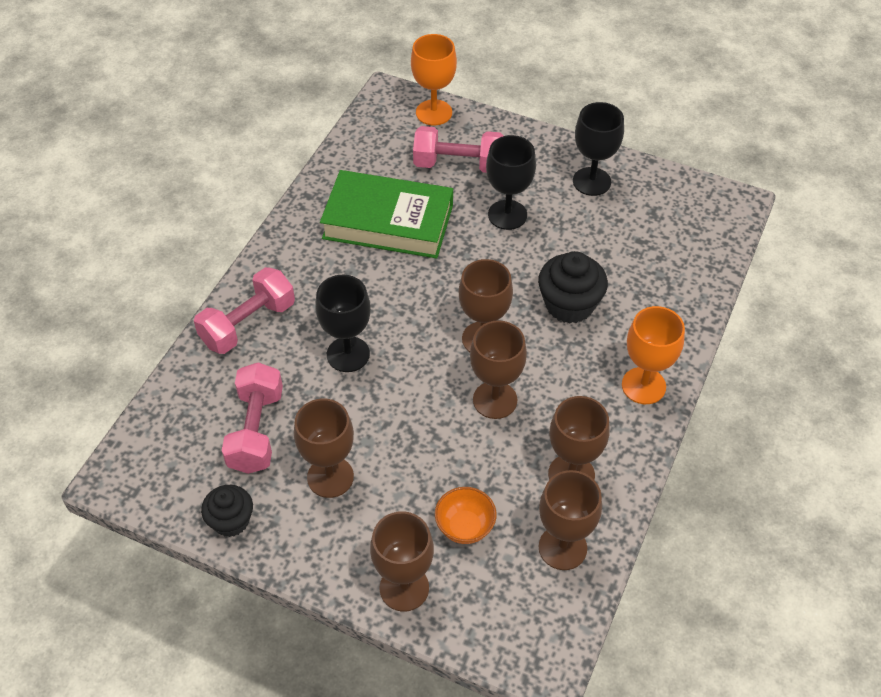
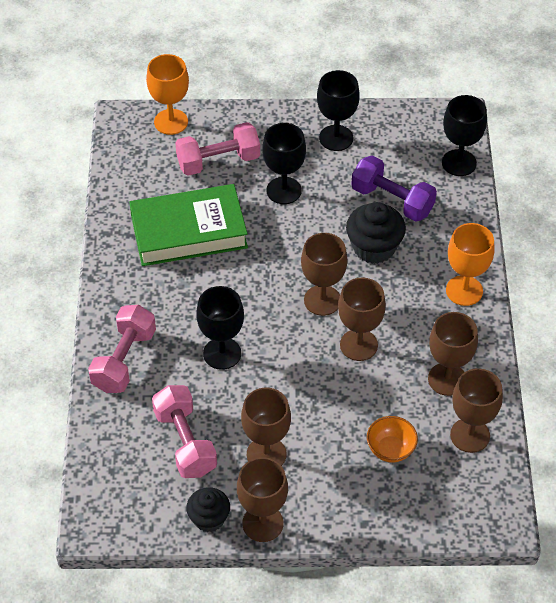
camera: 25 degrees left, 0 degrees up
brown goblet [370,511,434,612] -> brown goblet moved to [237,457,288,542]
none -> purple dumbbell [351,156,437,222]
none -> black goblet [442,95,487,176]

